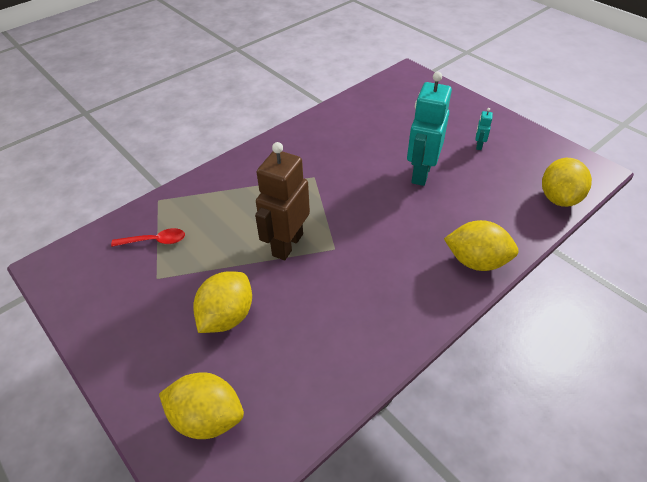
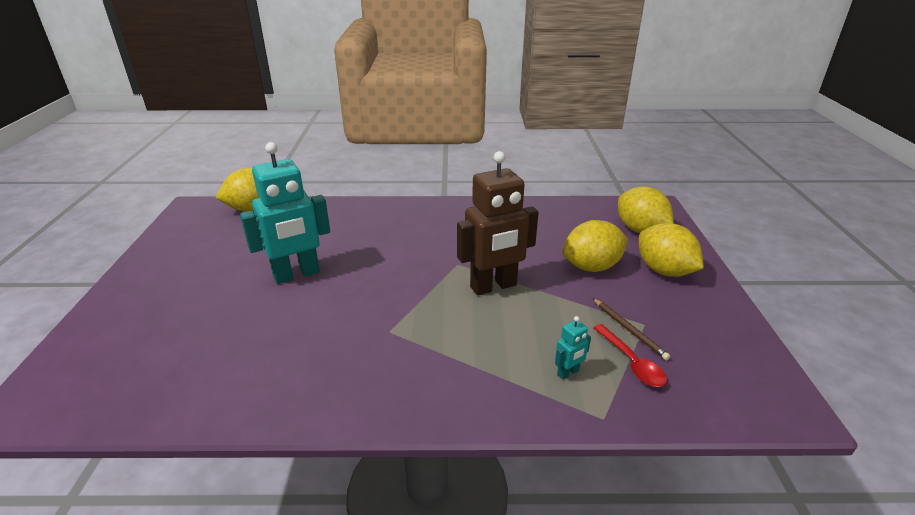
camera: 140 degrees left, 15 degrees down
red spoon [111,228,185,247] -> red spoon turned 150 degrees counterclockwise [593,324,667,387]
yellow lemon [444,220,519,271] -> yellow lemon moved to [639,223,704,277]
turquoise robot [475,108,493,150] -> turquoise robot moved to [555,316,591,380]
none -> brown pencil [593,298,670,360]

